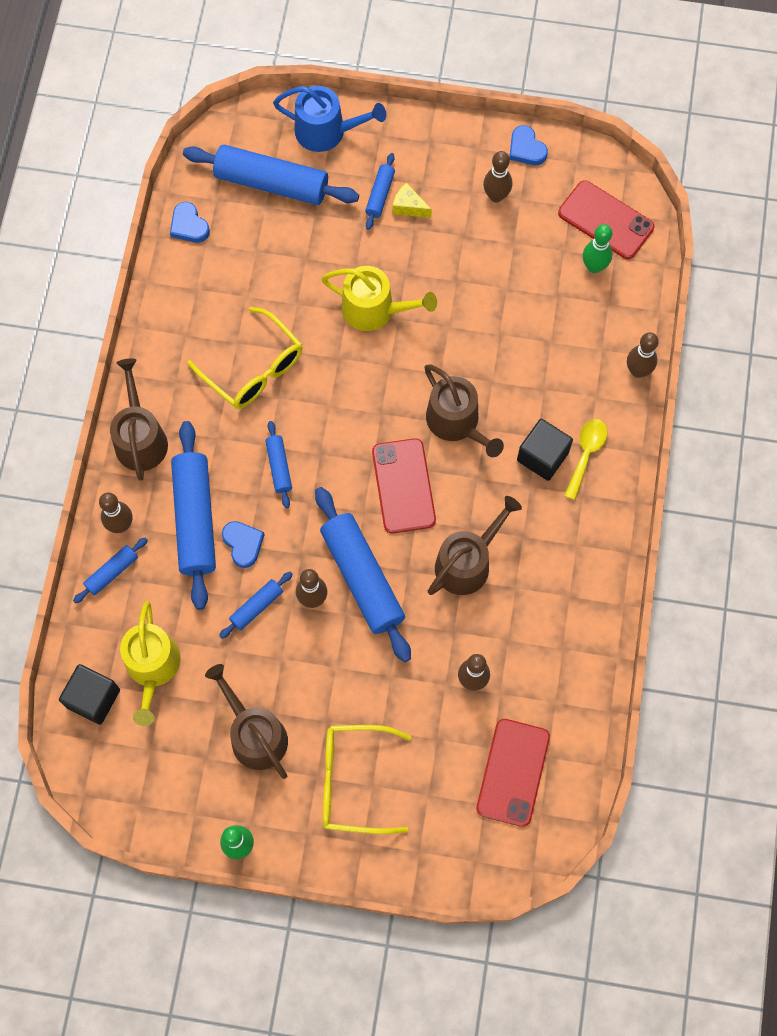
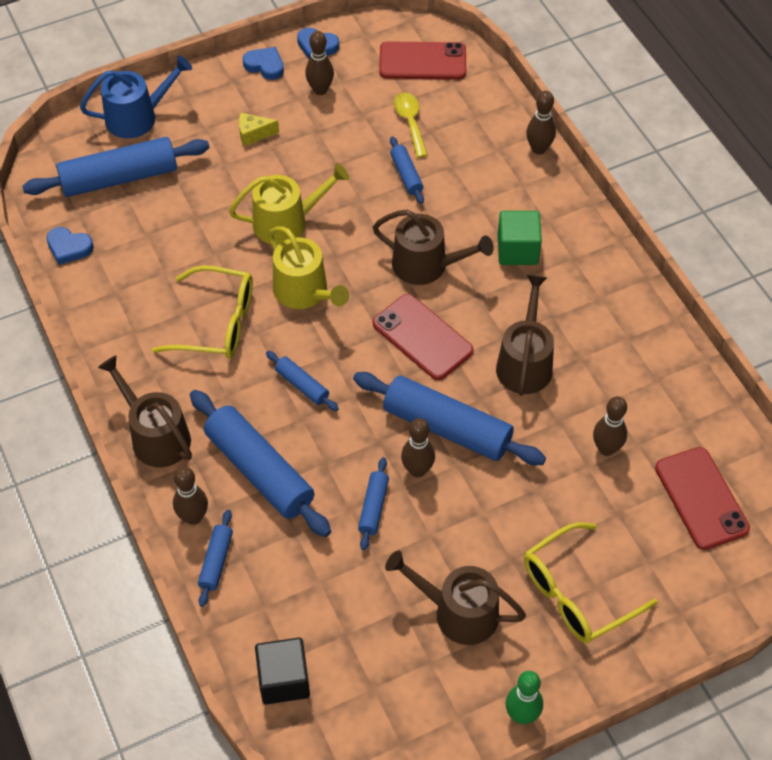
camera: 35 degrees left, 15 degrees down
yellow watering can [120,601,181,726] -> yellow watering can moved to [268,227,349,309]
blue heart [222,521,264,568] -> blue heart moved to [243,47,284,80]
blue rolling pin [365,153,395,230] -> blue rolling pin moved to [390,136,424,204]
black cube [517,419,573,481] -> green cube [498,211,542,265]
yellow spoon [564,419,607,500] -> yellow spoon moved to [394,92,428,158]
green bowling pin [583,224,612,273] -> none

